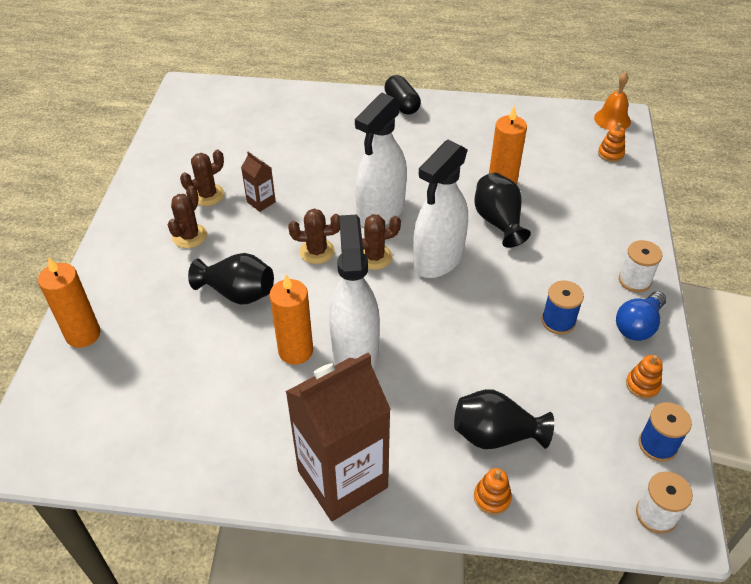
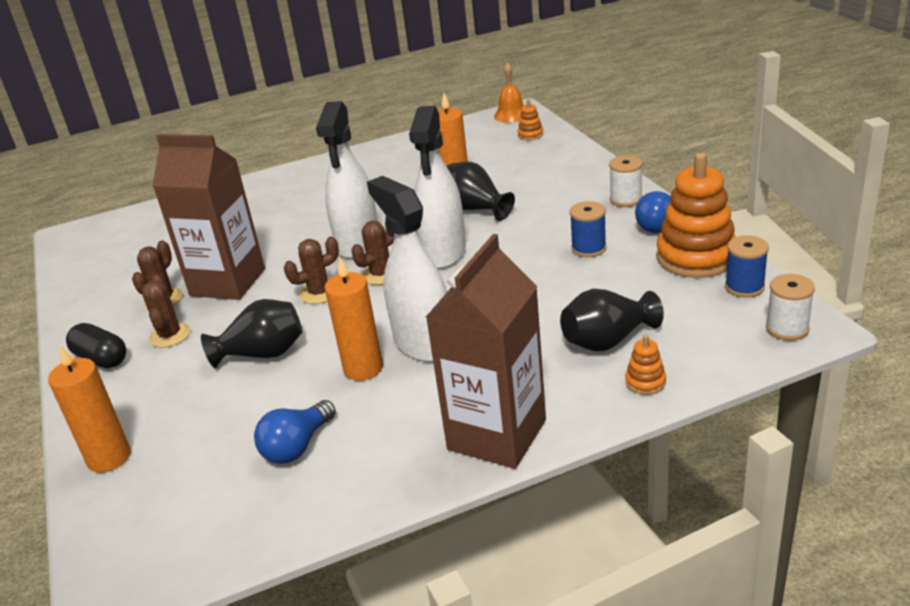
camera: 25 degrees left, 15 degrees down
brown carton [241,152,276,212] -> brown carton [152,134,265,300], size x2.40
black capsule [385,75,421,115] -> black capsule moved to [66,323,126,368]
orange stacking toy [626,355,663,399] -> orange stacking toy [656,153,736,278], size x2.33
none -> blue light bulb [254,400,336,464]

